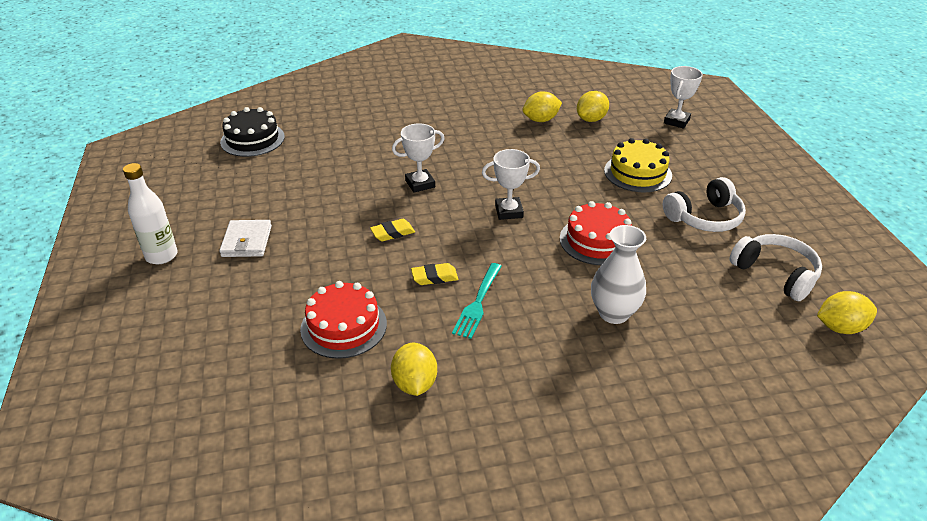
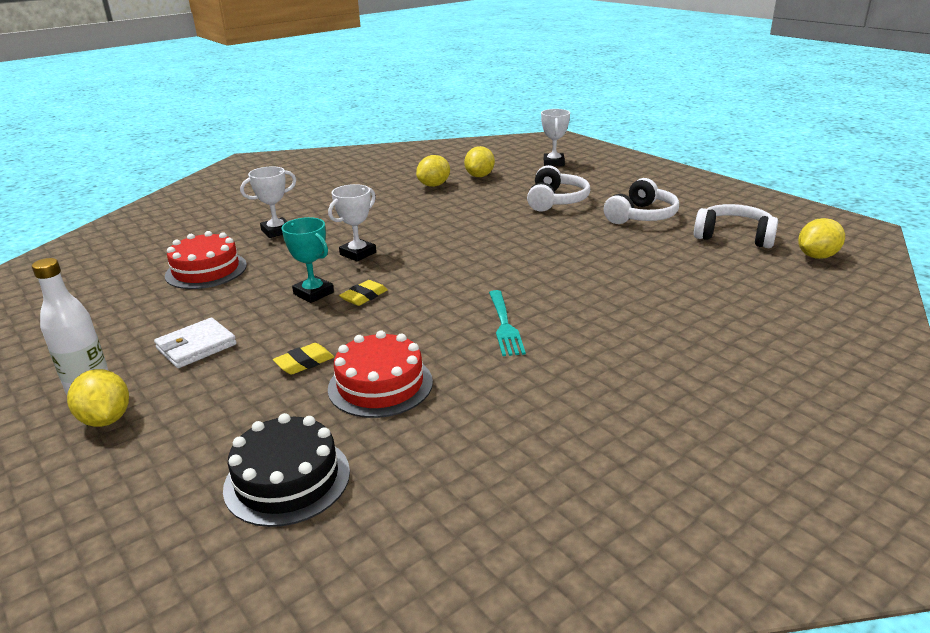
camera: 25 degrees left, 10 degrees down
white wallet [219,220,272,257] -> white wallet turned 75 degrees clockwise [154,318,237,368]
black cake [220,107,285,157] -> black cake moved to [223,413,350,527]
yellow lemon [391,343,437,396] -> yellow lemon moved to [67,369,129,427]
yellow eraser [411,263,458,285] -> yellow eraser moved to [273,343,334,375]
white trophy [482,149,540,220] -> white trophy moved to [240,166,296,238]
red cake [560,201,632,265] -> red cake moved to [165,231,247,289]
white vase [591,225,646,324] -> none
yellow cake [604,138,672,193] -> white headphones [527,165,590,212]
none -> turquoise trophy [281,217,334,303]

